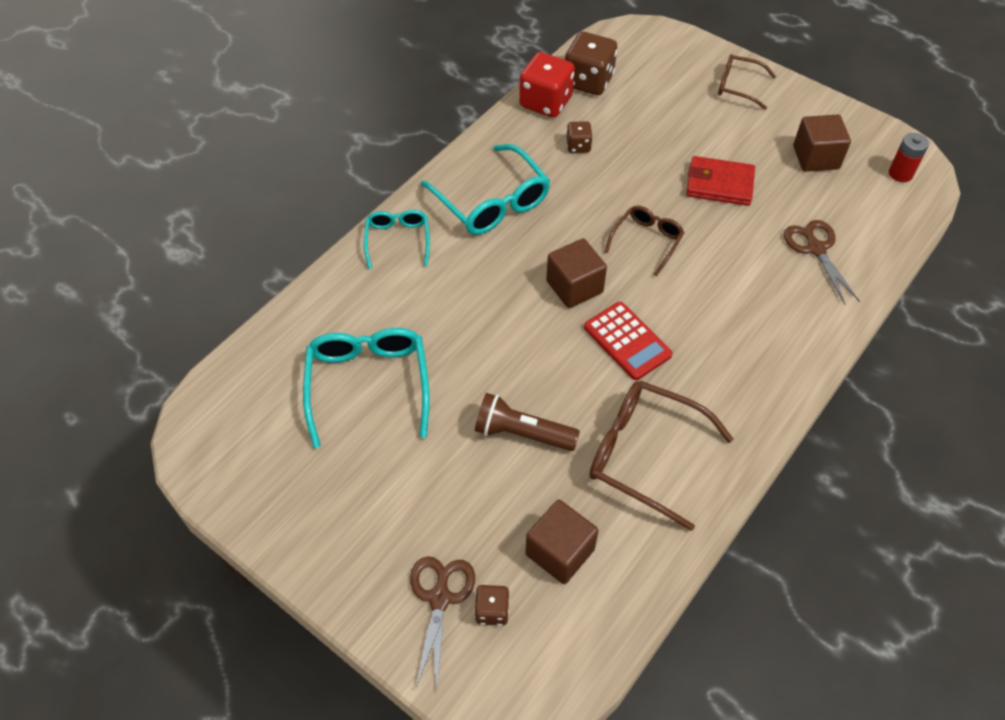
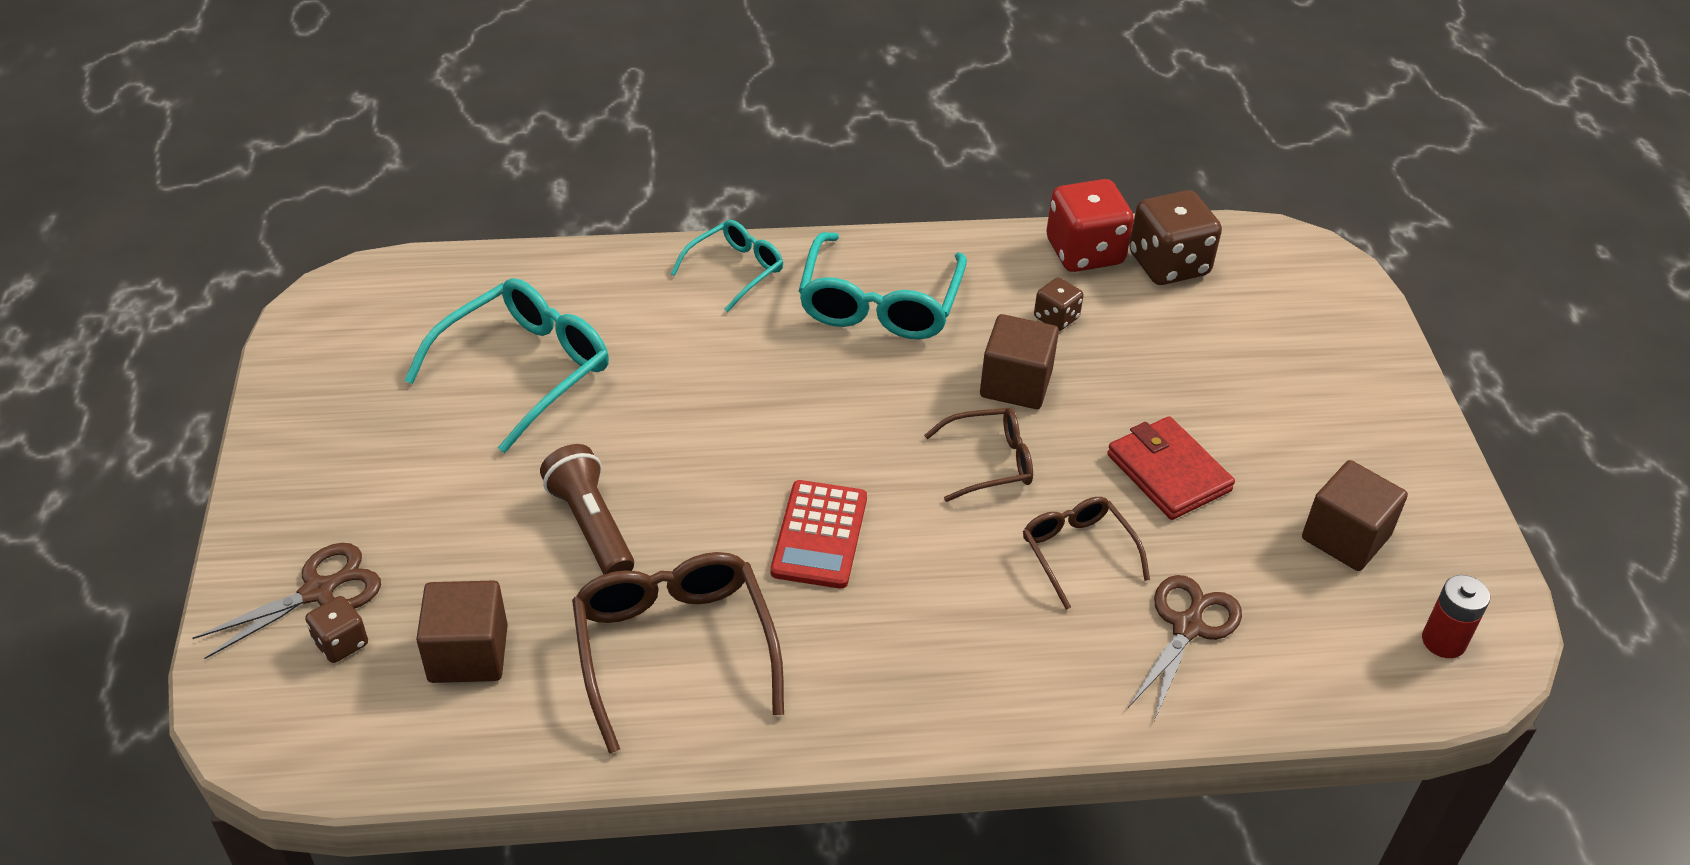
camera: 45 degrees right, 10 degrees down
brown cube [546,238,607,308] -> brown cube moved to [980,314,1059,409]
brown glasses [718,54,776,110] -> brown glasses moved to [1023,497,1150,610]

